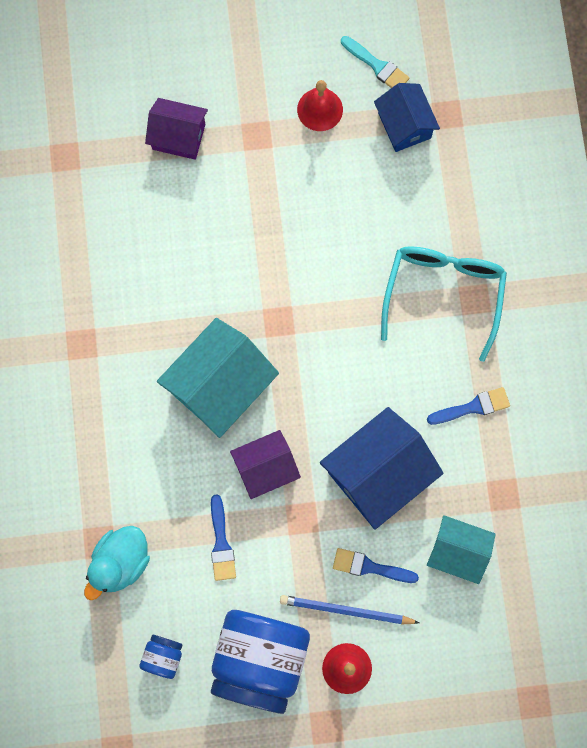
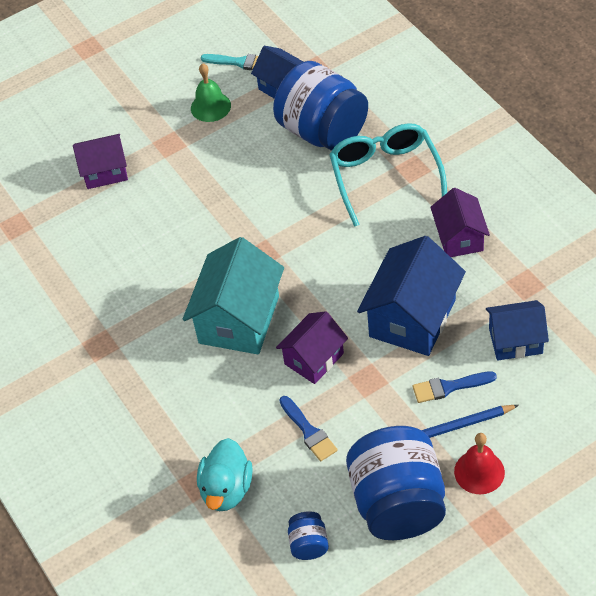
camera: 20 degrees left, 25 degrees down
red bell [297,80,343,131] -> green bell [191,63,231,122]
blue brush [427,387,510,425] -> purple house [430,188,490,257]
turquoise house [427,515,496,584] -> blue house [486,300,549,361]
none -> blue jar [273,61,368,151]

